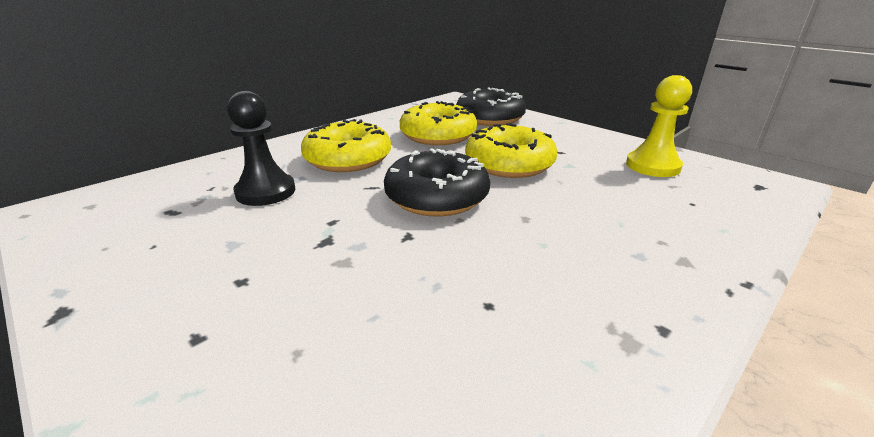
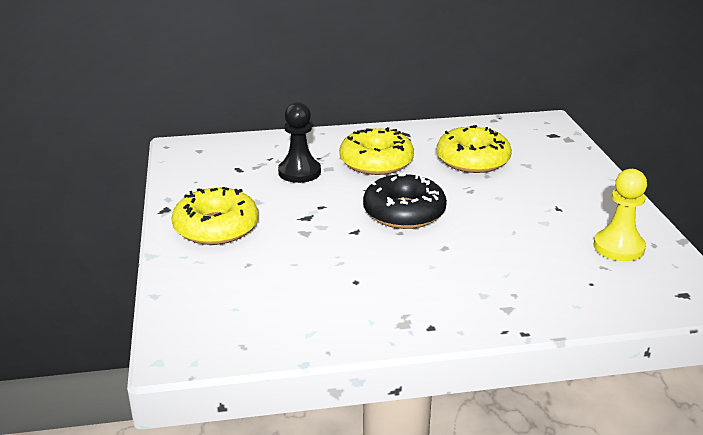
camera: 35 degrees right, 0 degrees up
black donut [456,88,526,126] -> none
yellow donut [465,123,557,178] -> yellow donut moved to [172,187,258,245]

